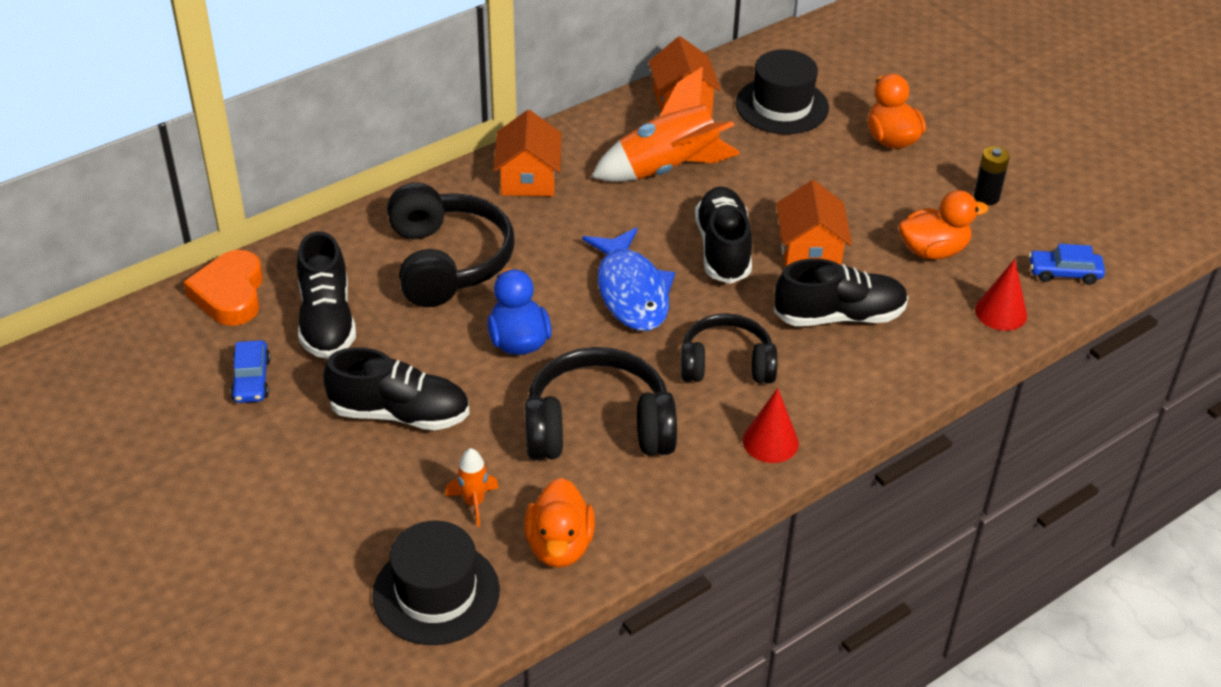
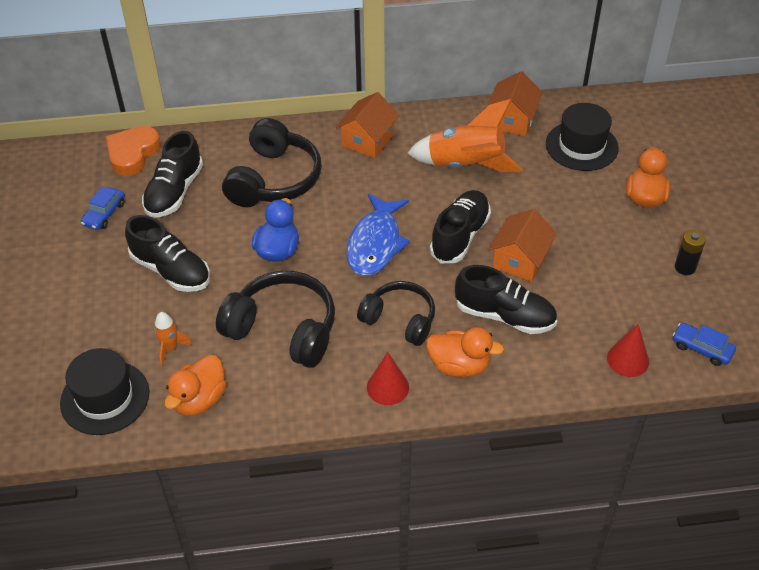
camera: 30 degrees right, 5 degrees up
orange duck [899,190,989,260] -> orange duck moved to [426,327,504,377]

